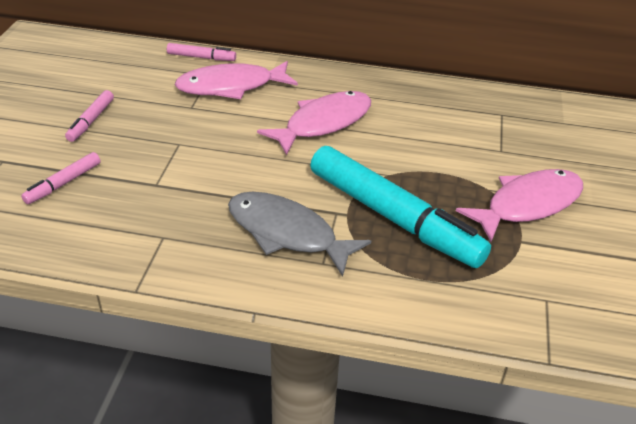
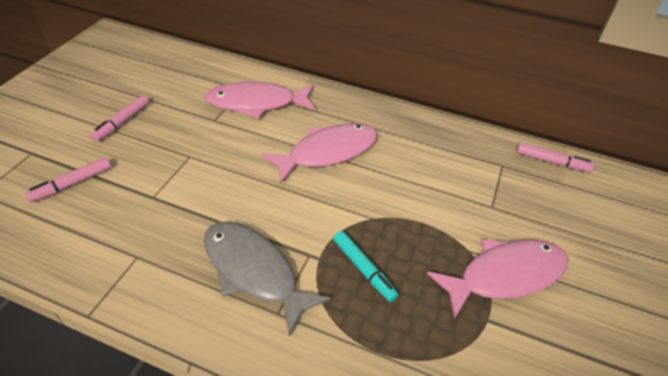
camera: 10 degrees right, 5 degrees up
pink marker [167,43,236,61] -> pink marker moved to [516,142,594,172]
turquoise marker [310,146,491,268] -> turquoise marker [333,231,398,302], size x0.44

